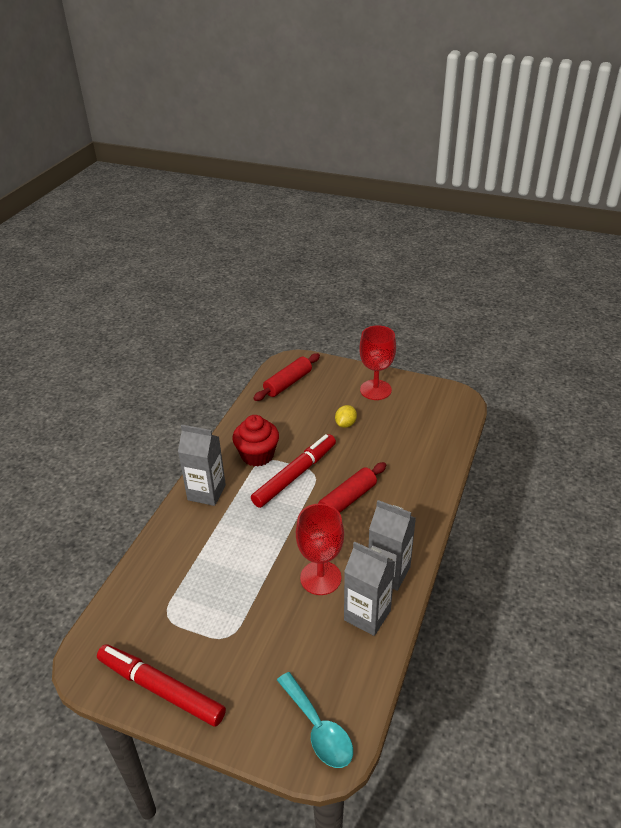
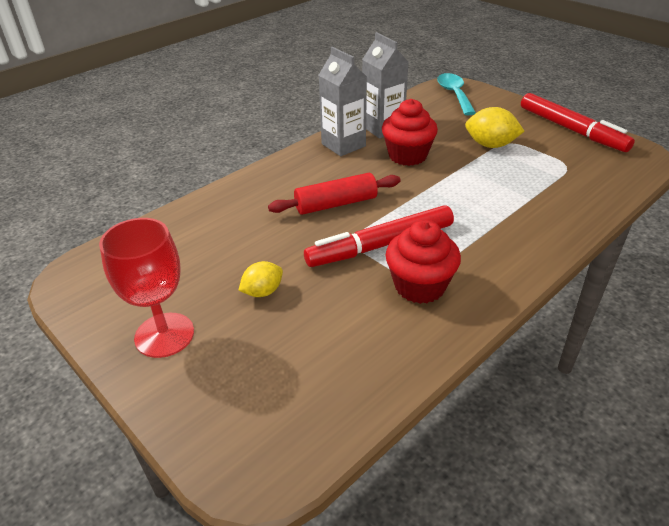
camera: 155 degrees left, 0 degrees up
grey carton [178,425,226,506] -> none
red rolling pin [253,353,320,401] -> none
red goblet [296,503,344,595] -> red cupcake [382,99,438,166]
none -> yellow lemon [465,107,525,148]

